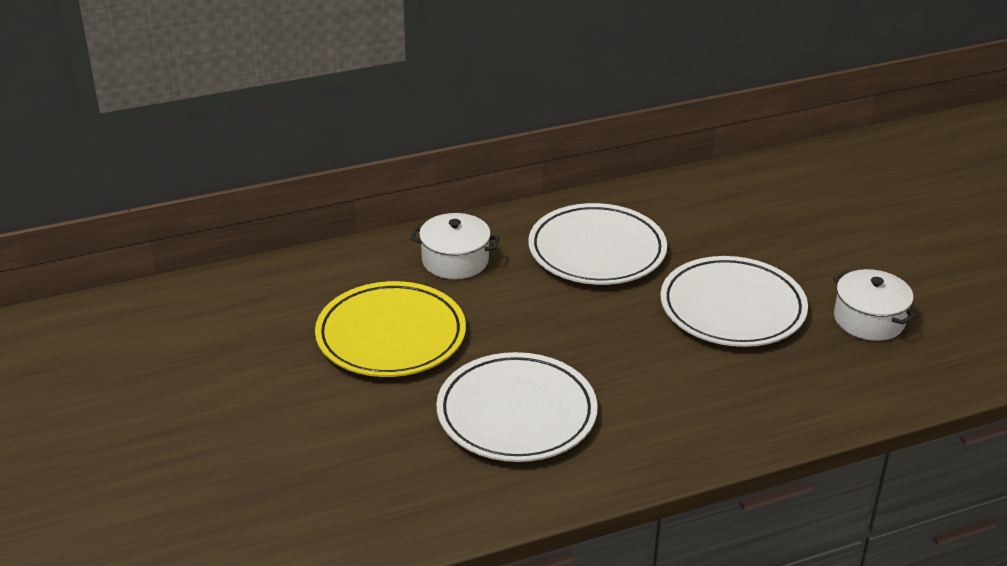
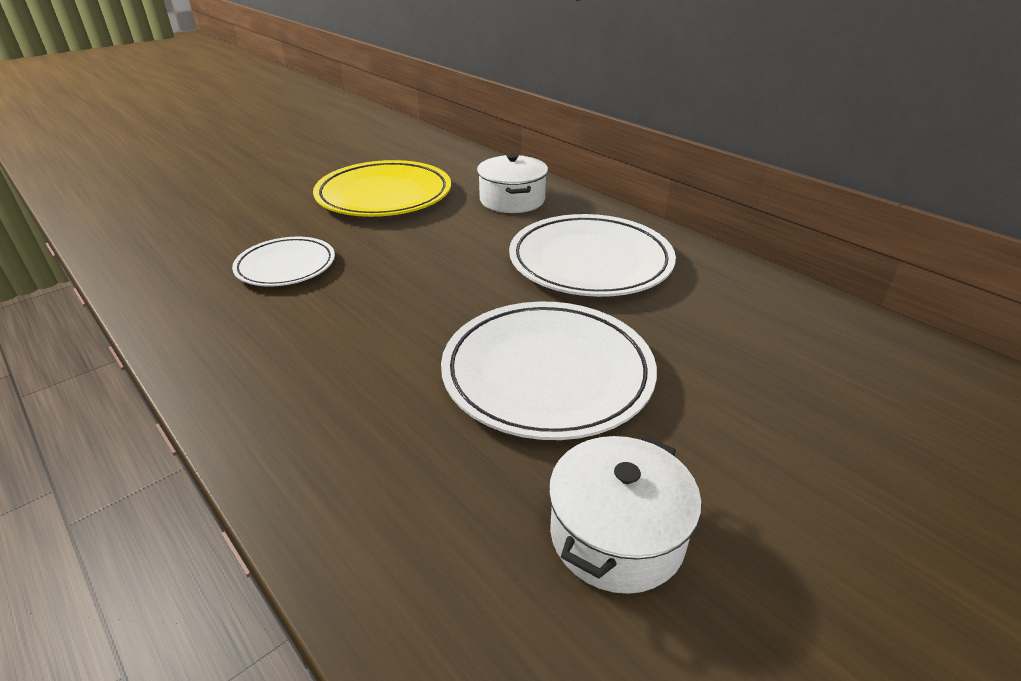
camera: 70 degrees right, 0 degrees up
white plate [436,352,598,462] -> white plate [232,237,335,287], size x0.59

